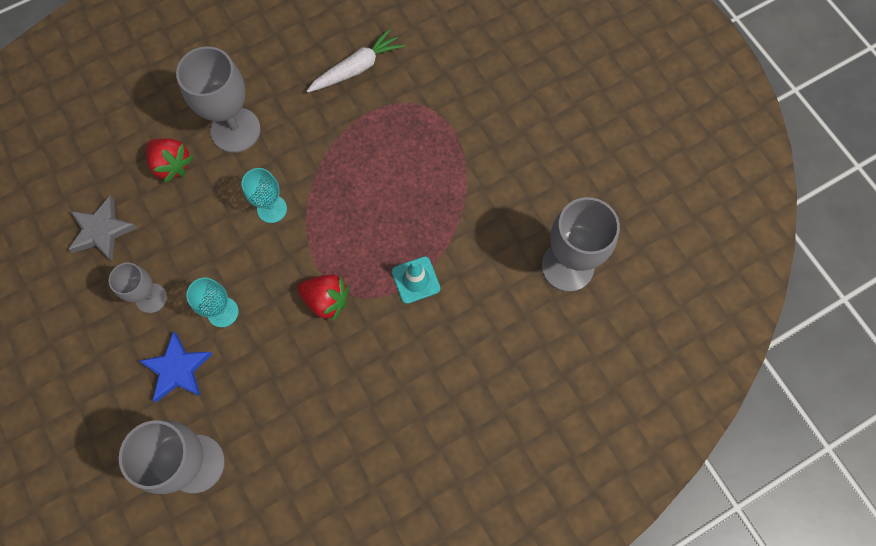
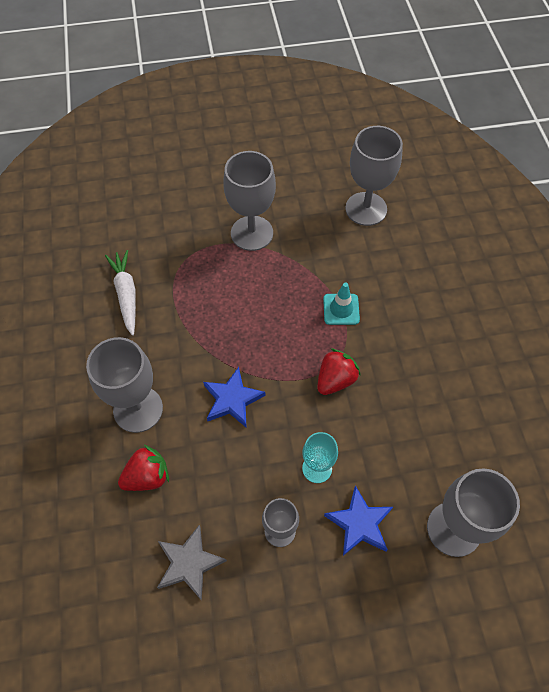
camera: 70 degrees left, 10 degrees down
turquoise goblet [242,168,287,223] -> blue star [203,367,265,428]
none -> grey goblet [223,151,276,251]

